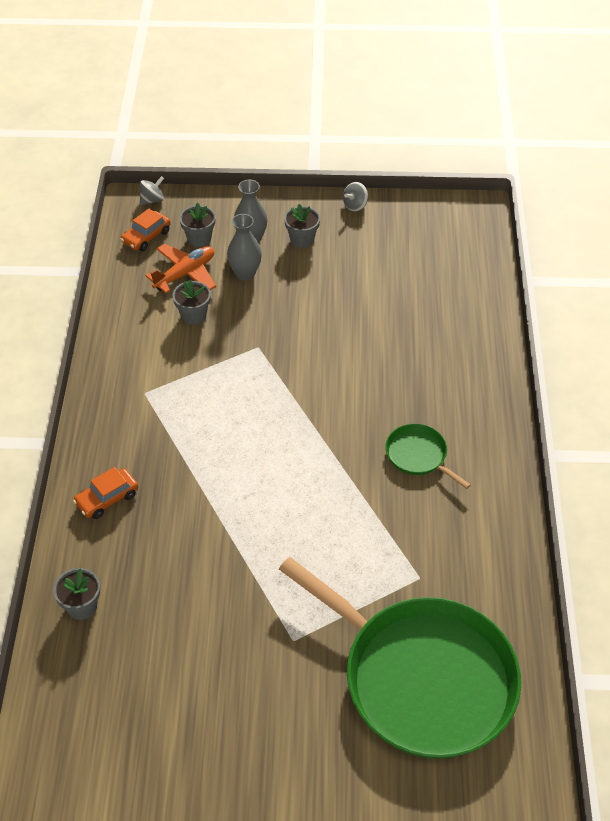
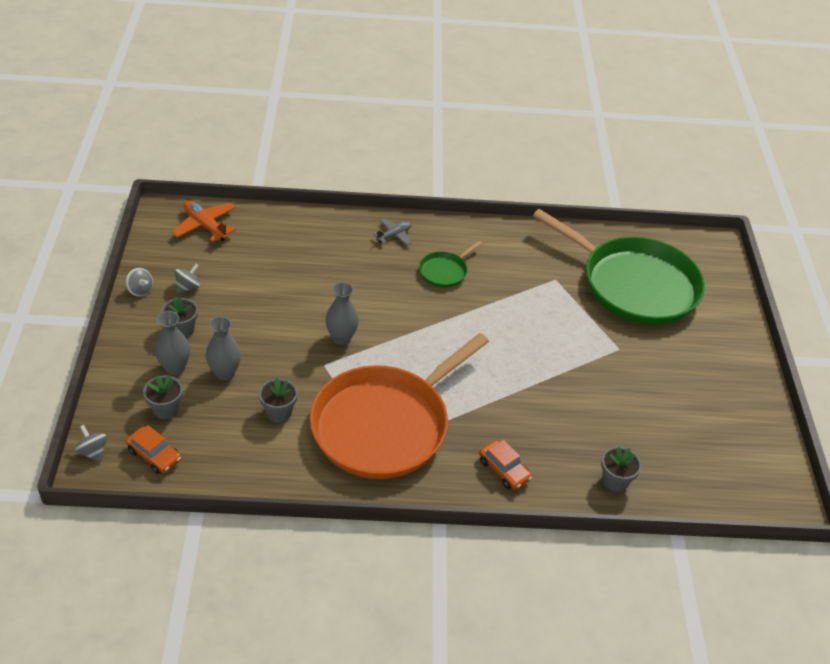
camera: 95 degrees left, 5 degrees down
orange plane [145,244,216,293] -> orange plane moved to [172,201,236,242]
green pan [279,557,521,759] -> green pan turned 90 degrees clockwise [533,209,705,325]
none -> grey spinning top [175,264,200,294]
none -> orange pan [310,333,489,479]
none -> grey vase [325,282,359,345]
none -> grey plane [373,218,412,245]

